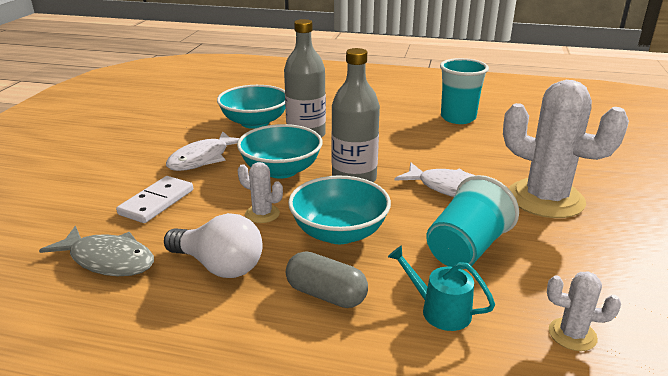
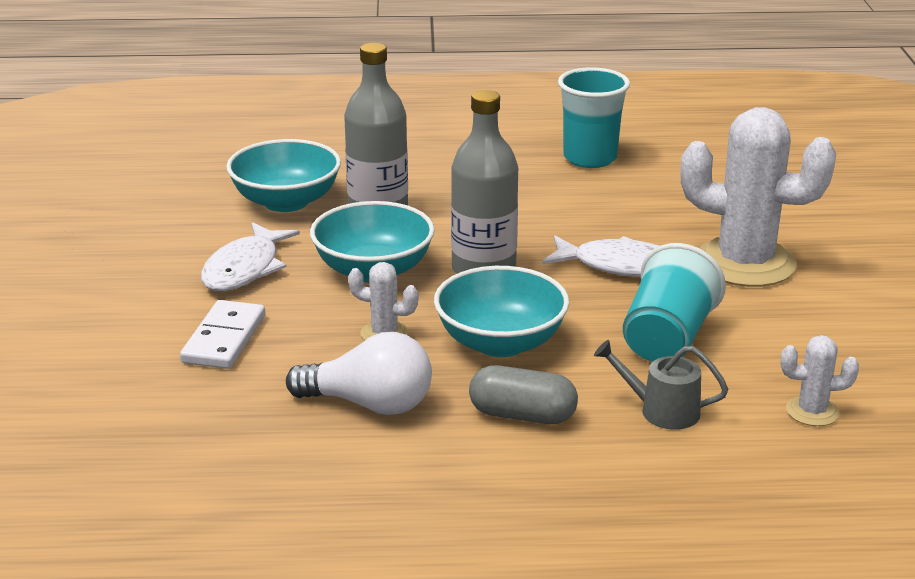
camera: 15 degrees left, 0 degrees up
grey fish [39,226,154,276] -> none
turquoise watering can [388,245,495,331] -> grey watering can [594,340,728,430]

